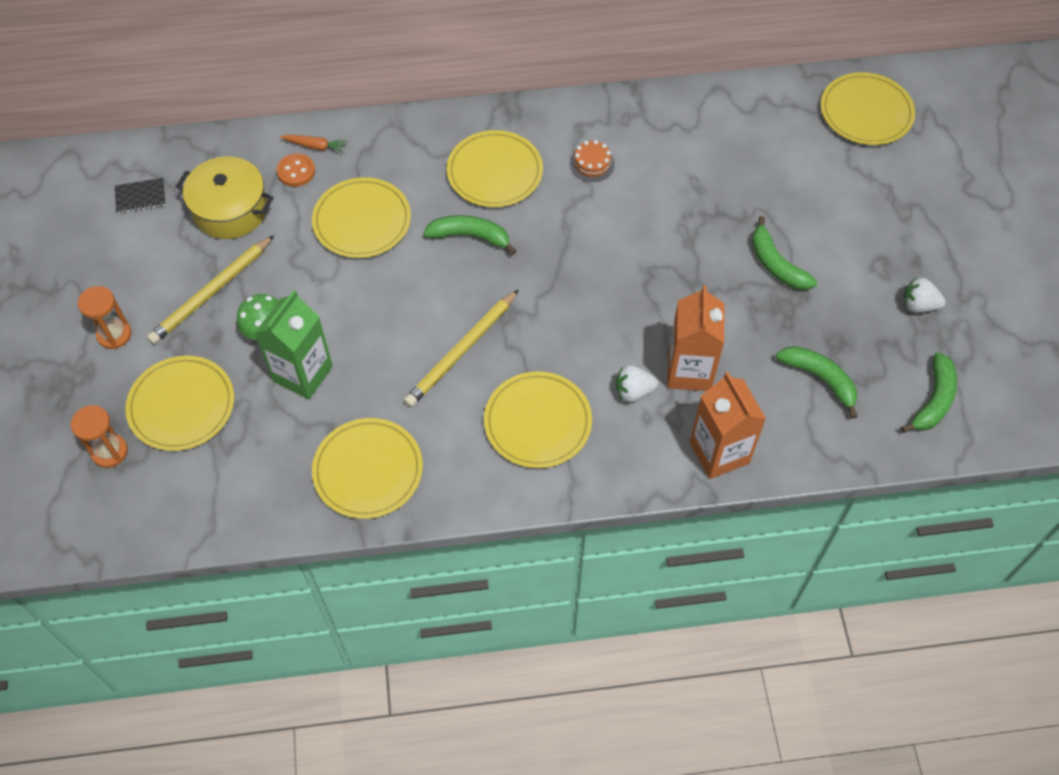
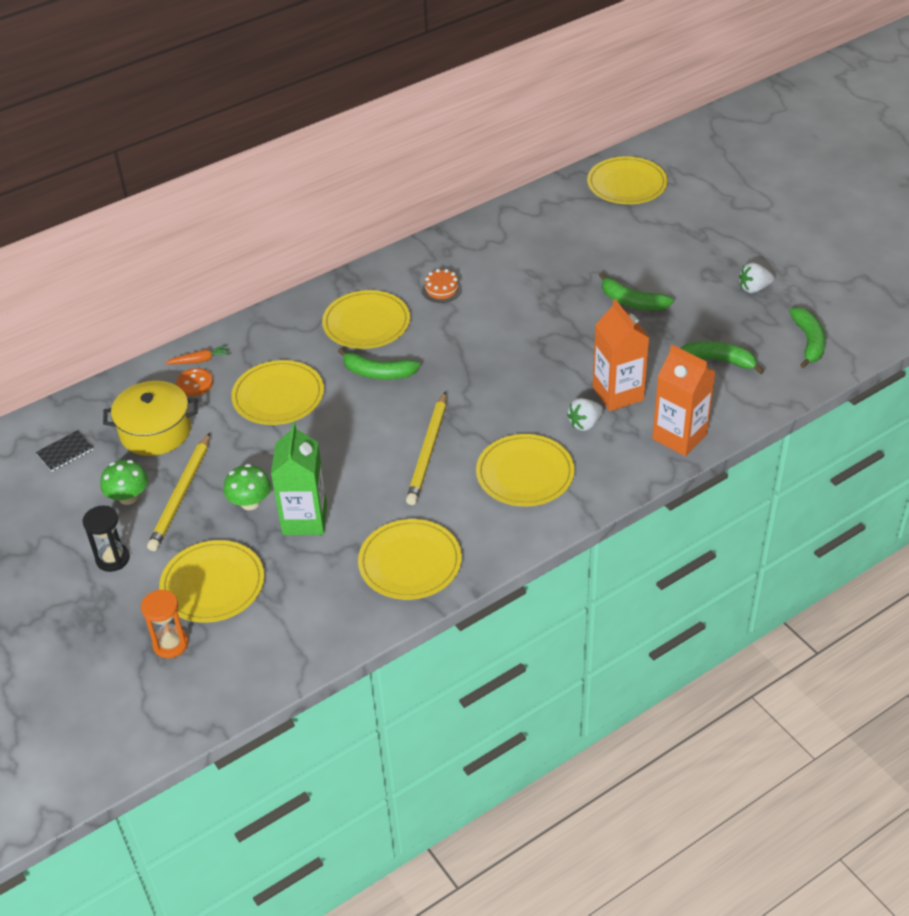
camera: 25 degrees left, 15 degrees down
orange hourglass [78,286,131,349] -> black hourglass [82,506,130,572]
green banana [423,215,517,255] -> green banana turned 150 degrees counterclockwise [338,348,421,380]
none -> green mushroom [101,460,148,505]

